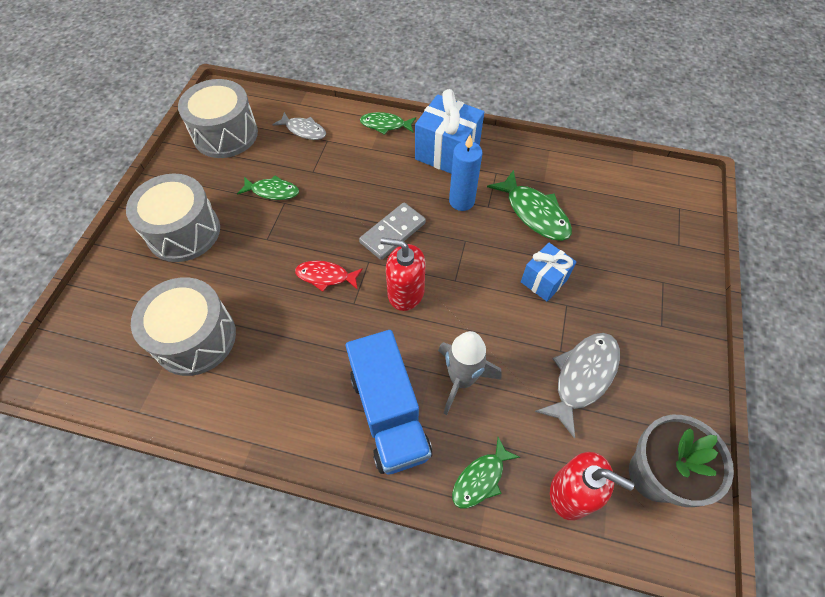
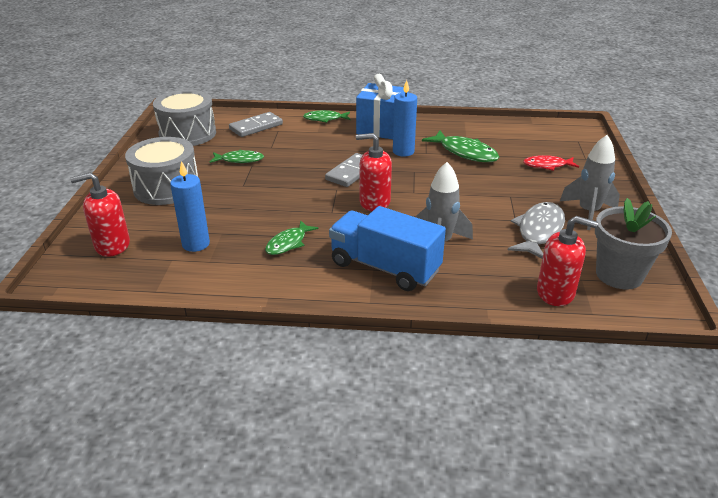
camera: 10 degrees left, 25 degrees down
grey drum [131,277,236,376] -> blue candle [170,161,210,252]
grey fish [272,112,326,140] -> grey domino [229,112,283,137]
red fish [295,261,363,292] -> red fish moved to [523,155,579,171]
blue truck [346,330,432,474] -> blue truck turned 150 degrees clockwise [329,206,446,291]
green fish [452,437,520,508] -> green fish moved to [265,220,319,255]
blue gift [521,243,576,301] -> none
none -> red soap dispenser [70,172,130,257]
none -> grey rocket [560,135,620,230]

